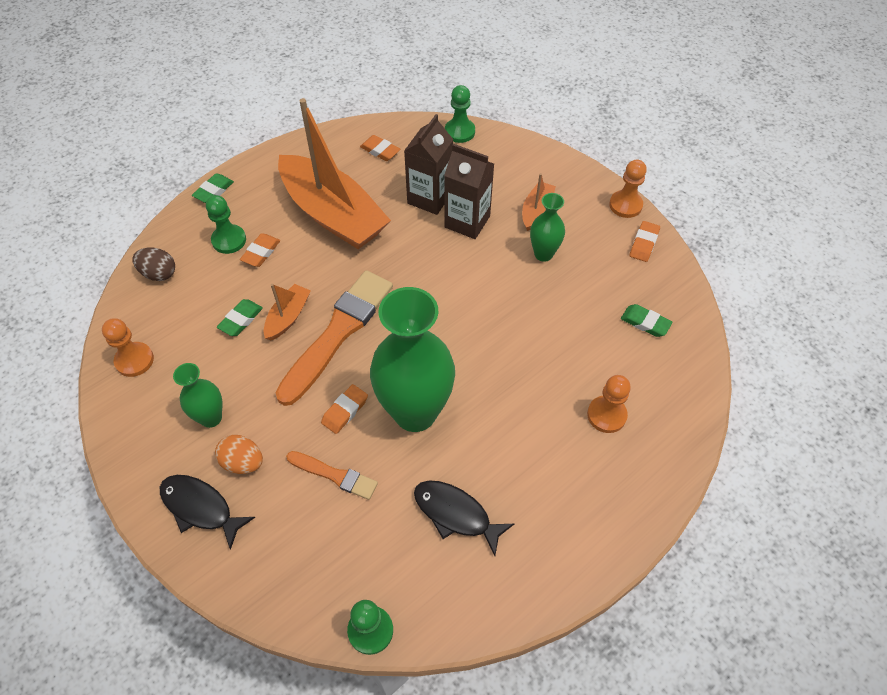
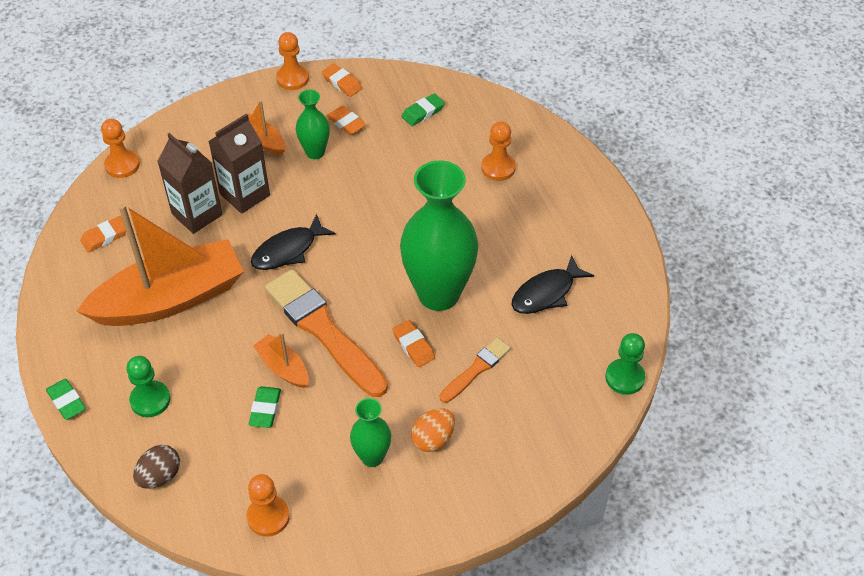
camera: 70 degrees left, 5 degrees down
black fish [160,475,255,550] -> black fish moved to [251,214,336,270]
green eraser [217,299,263,336] -> green eraser turned 45 degrees clockwise [249,386,281,428]
orange eraser [240,233,280,267] -> orange eraser moved to [326,106,366,135]
green pawn [445,85,475,143] -> orange pawn [101,119,140,178]

